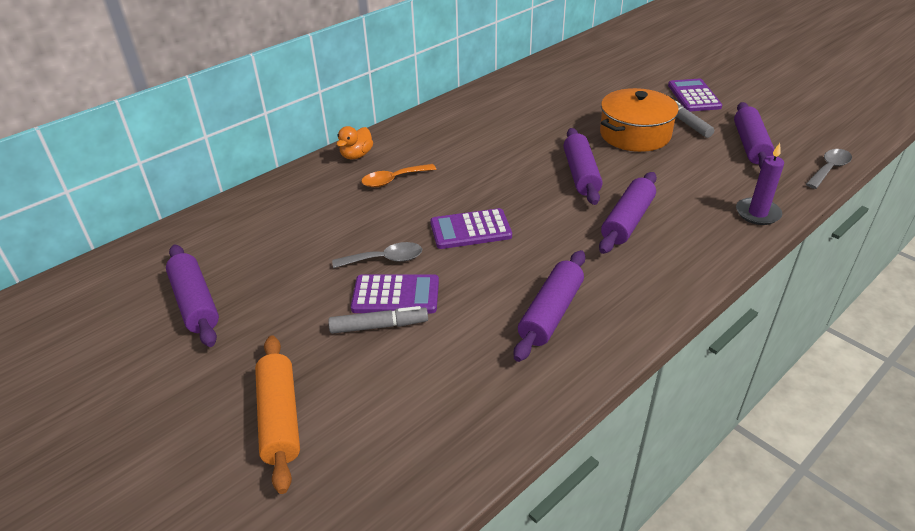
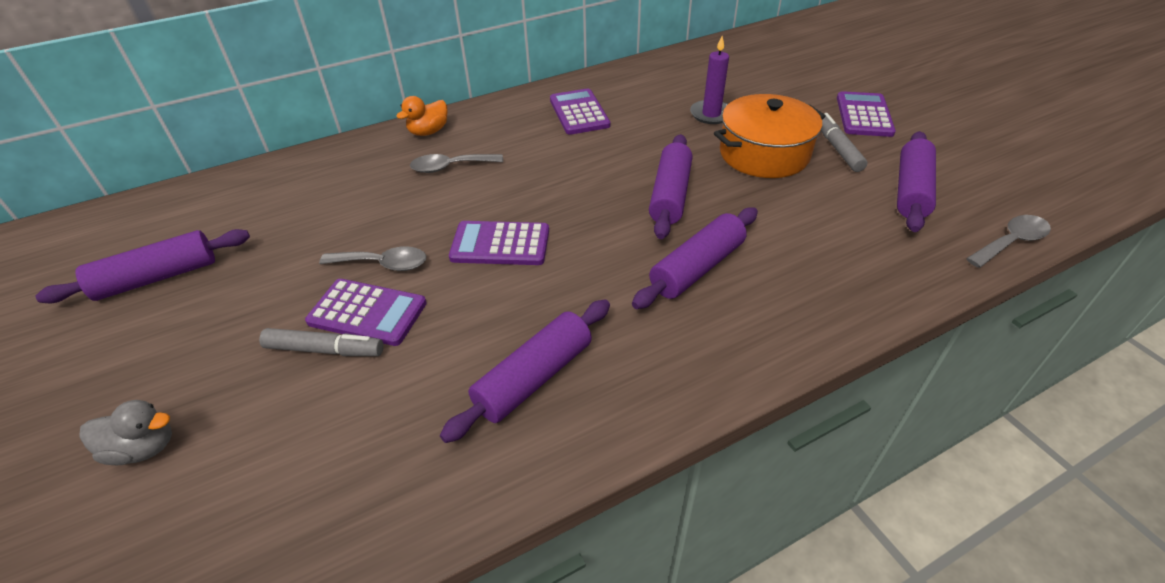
camera: 15 degrees right, 5 degrees up
purple rolling pin [166,245,219,347] -> purple rolling pin turned 75 degrees clockwise [36,229,250,303]
orange rolling pin [255,336,300,494] -> grey duck [79,400,172,465]
orange spoon [361,164,436,187] -> grey spoon [410,154,503,173]
purple candle [736,143,784,225] -> purple candle moved to [690,36,729,124]
none -> purple calculator [550,88,610,135]

